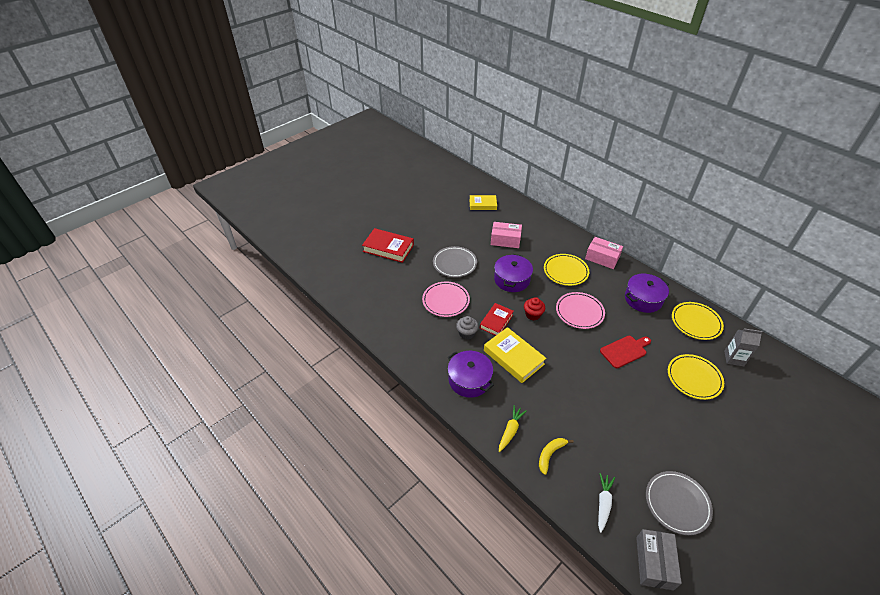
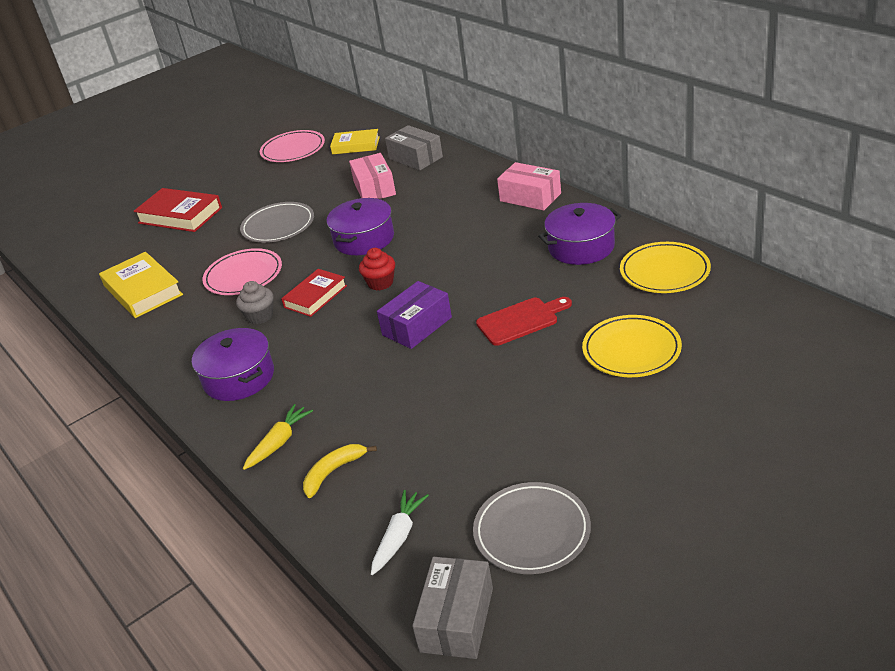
camera: 10 degrees right, 10 degrees down
yellow book [484,327,546,383] -> yellow book moved to [99,252,183,318]
pink box [491,222,522,248] -> pink box turned 60 degrees clockwise [349,153,396,199]
yellow plate [544,254,589,286] -> none
pink plate [556,292,605,329] -> pink plate moved to [260,130,325,162]
grey carton [724,328,763,366] -> none
none -> purple box [377,281,452,349]
none -> grey box [385,125,443,170]

